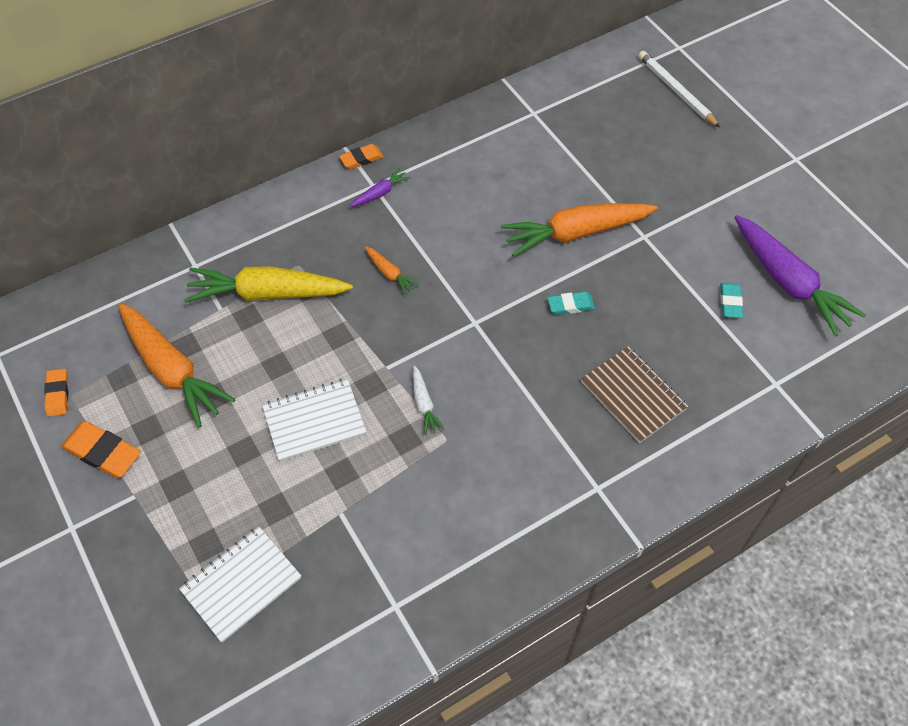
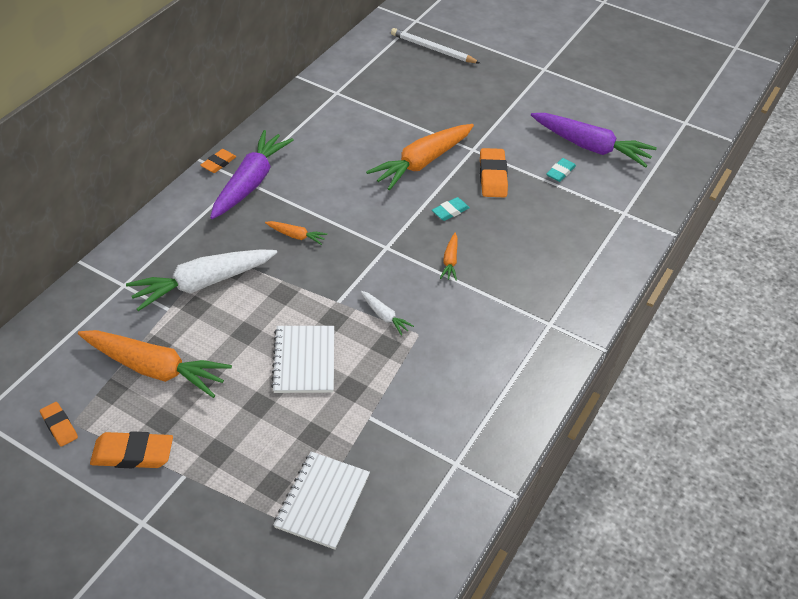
camera: 30 degrees left, 10 degrees down
yellow carrot [184,266,353,303] -> white carrot [126,249,277,311]
white notebook [262,379,366,461] -> white notebook turned 45 degrees counterclockwise [271,326,334,393]
purple carrot [350,168,411,207] -> purple carrot [210,130,294,219], size x2.22
brown notebook [581,346,688,443] -> none
turquoise eraser [720,283,743,318] -> turquoise eraser turned 60 degrees clockwise [546,158,576,182]
none -> orange carrot [440,233,458,281]
none -> orange eraser [480,148,508,197]

